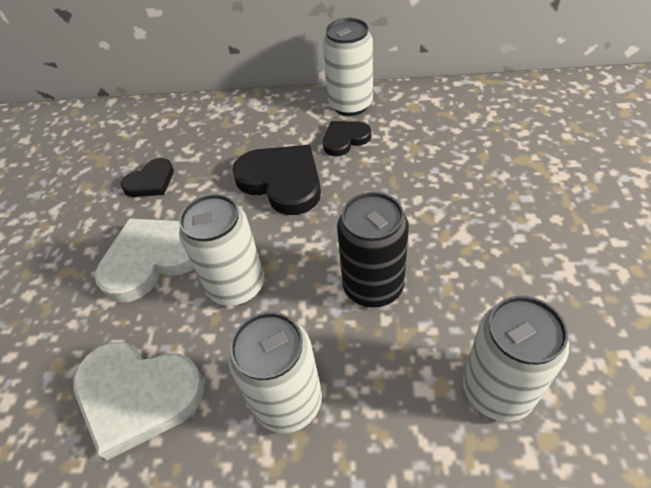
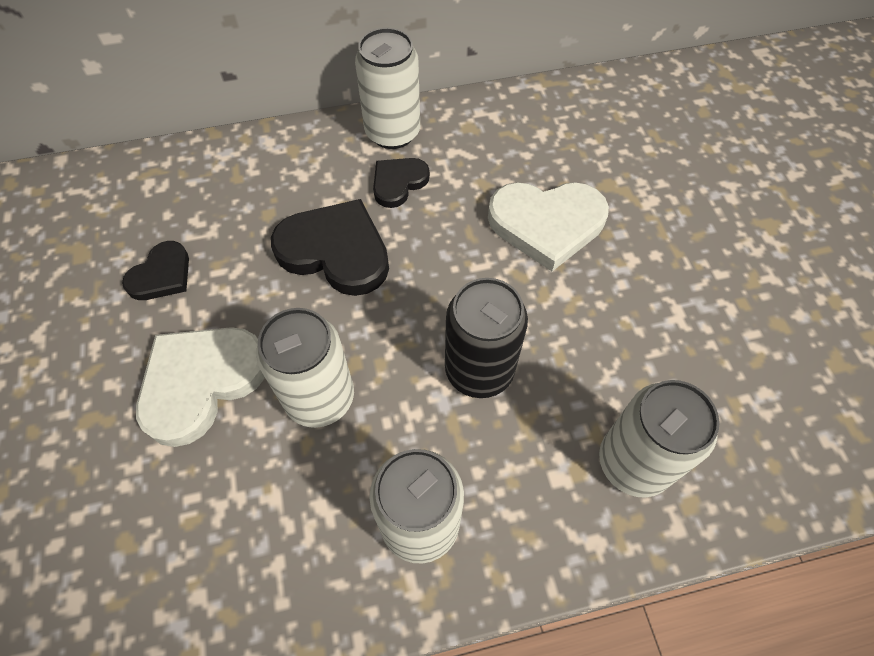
camera: 20 degrees left, 10 degrees up
white heart [73,342,205,460] -> white heart moved to [488,182,609,271]

